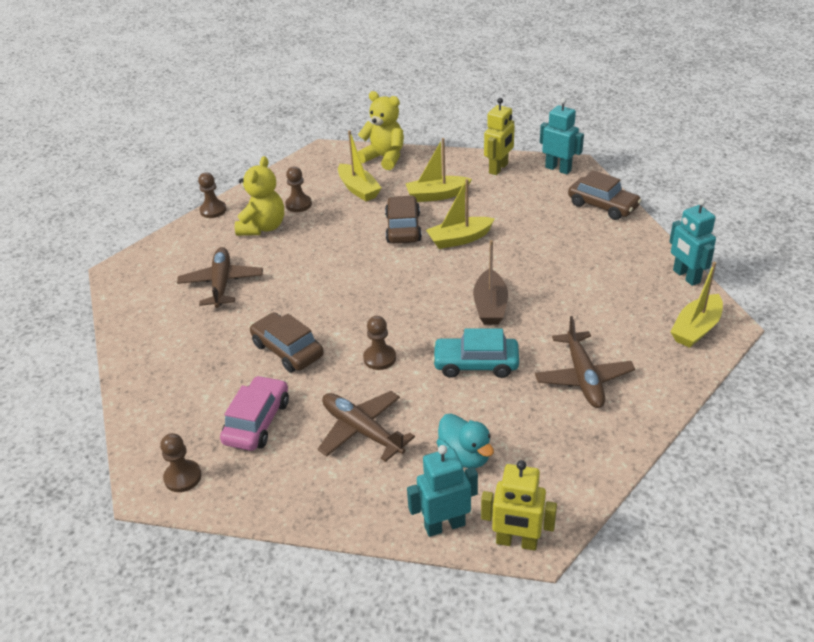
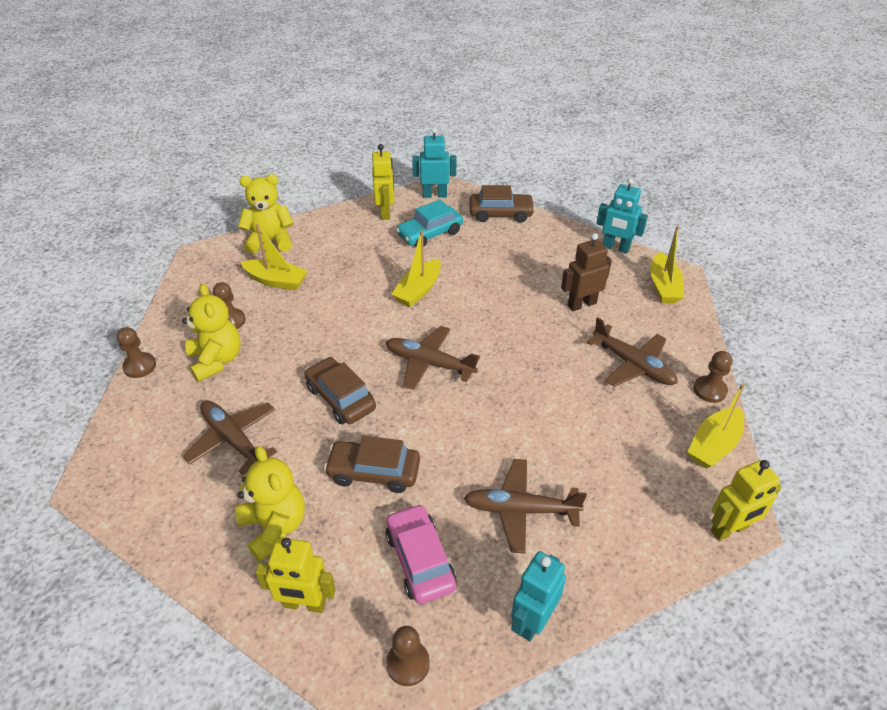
camera: 40 degrees left, 5 degrees up
brown pawn [363,316,396,370] -> brown pawn moved to [694,351,732,403]
brown car [385,195,422,243] -> brown car moved to [305,357,376,425]
yellow boat [405,138,472,202] -> yellow boat moved to [688,383,745,469]
turquoise robot [407,445,478,537] -> turquoise robot moved to [511,551,566,641]
turquoise car [432,329,519,378] -> turquoise car moved to [396,199,463,247]
turquoise duck [437,414,494,468] -> none
brown boat [473,240,508,325] -> none
none -> yellow teddy bear [235,446,305,562]
none -> yellow robot [255,538,336,613]
none -> brown plane [386,326,480,390]
none -> brown robot [561,233,612,311]

